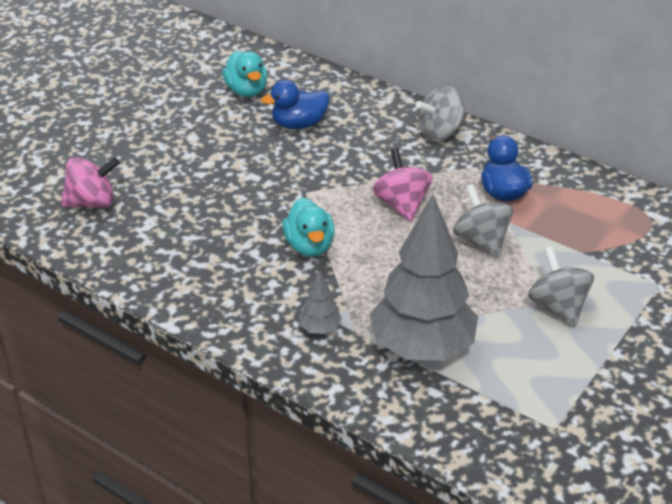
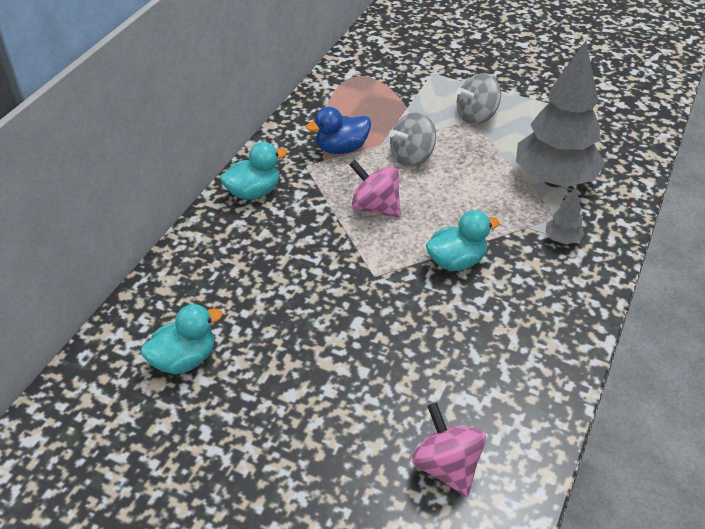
camera: 100 degrees left, 5 degrees up
blue duck [261,80,329,129] -> none
pink spinning top [372,148,433,222] -> pink spinning top turned 60 degrees clockwise [349,160,401,218]
grey spinning top [416,86,465,141] -> turquoise duck [220,142,287,200]

